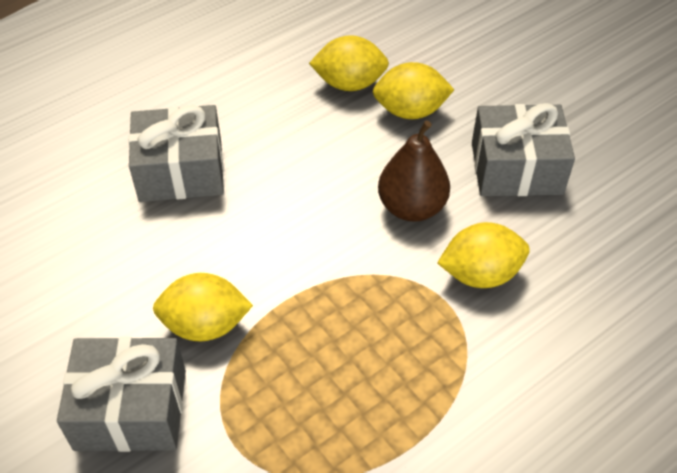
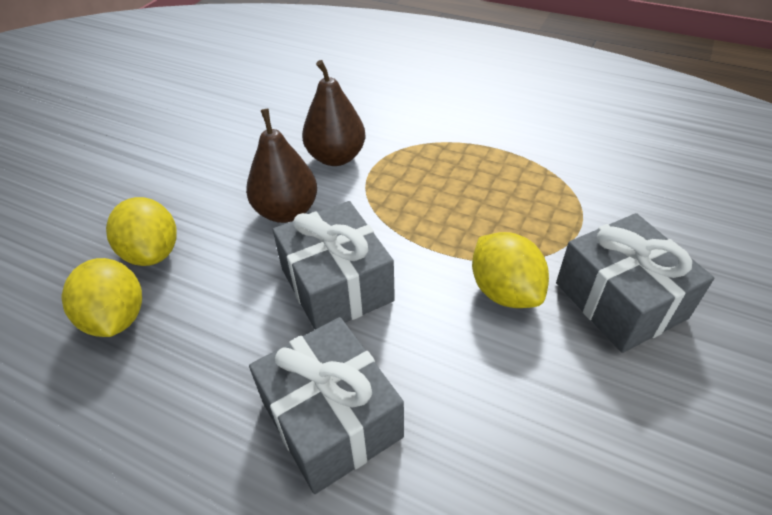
camera: 115 degrees left, 5 degrees down
yellow lemon [437,222,530,288] -> brown pear [302,60,365,166]
grey gift [472,103,575,196] -> grey gift moved to [273,201,395,330]

